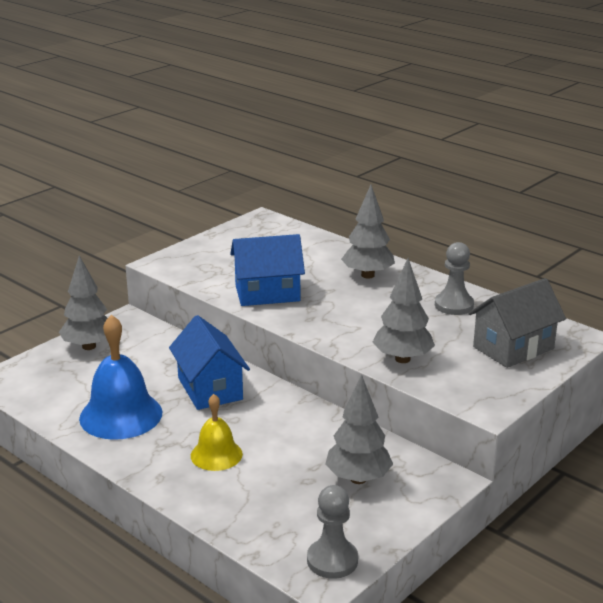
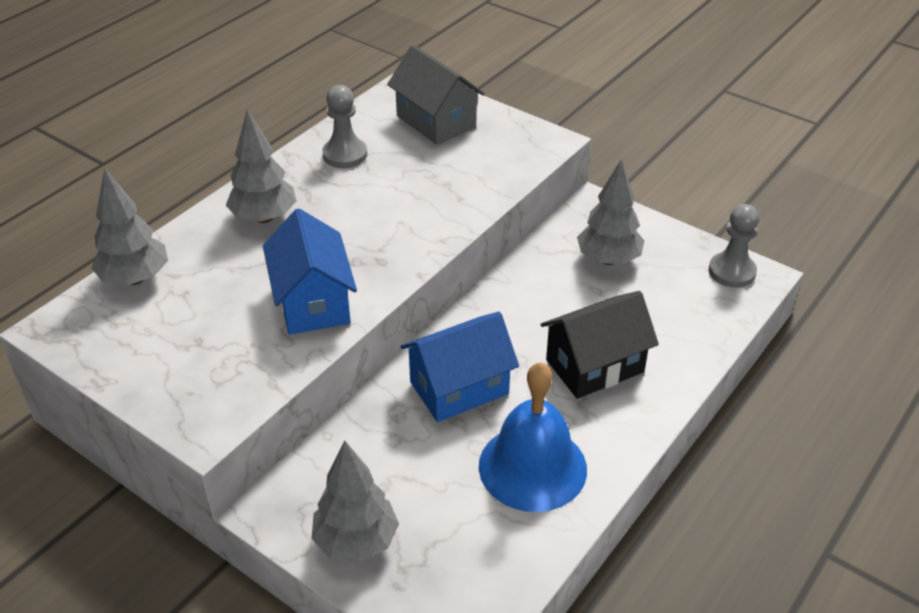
camera: 95 degrees left, 15 degrees up
yellow bell [191,394,243,471] -> black house [540,291,659,399]
grey tree [372,258,435,363] -> grey tree moved to [91,168,168,285]

